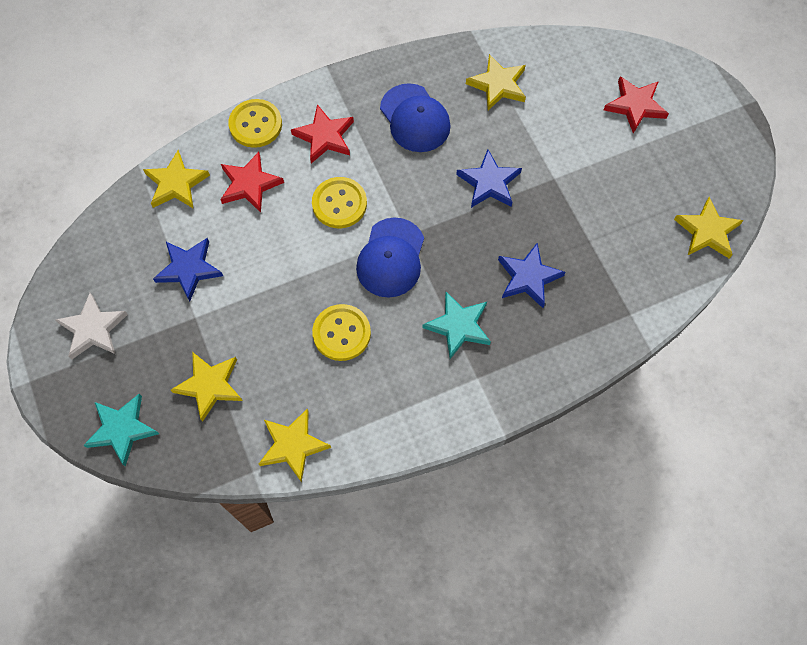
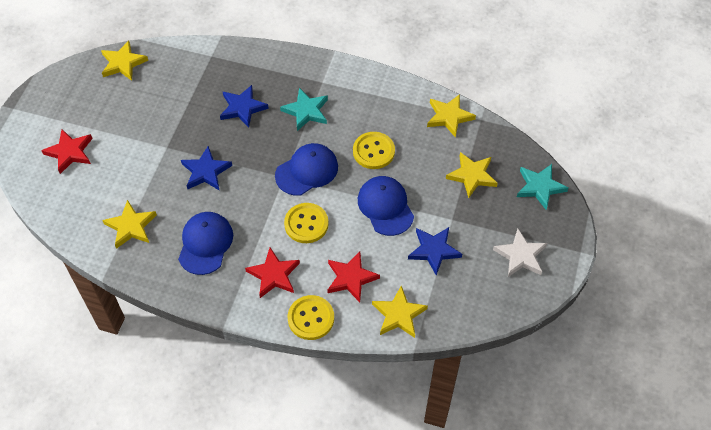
camera: 140 degrees left, 10 degrees down
none -> blue cap [358,176,414,236]

